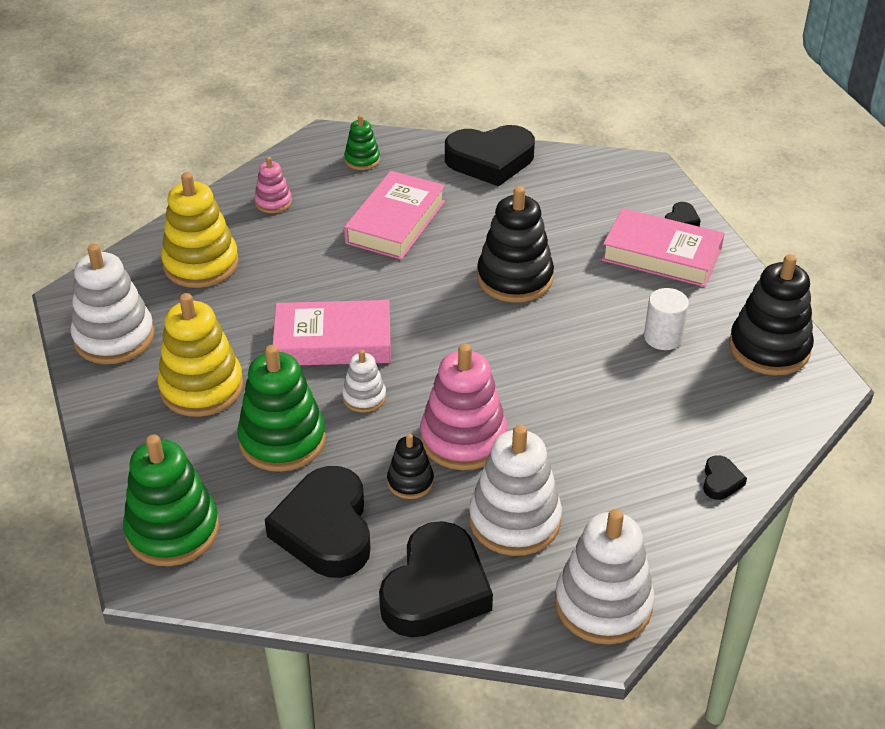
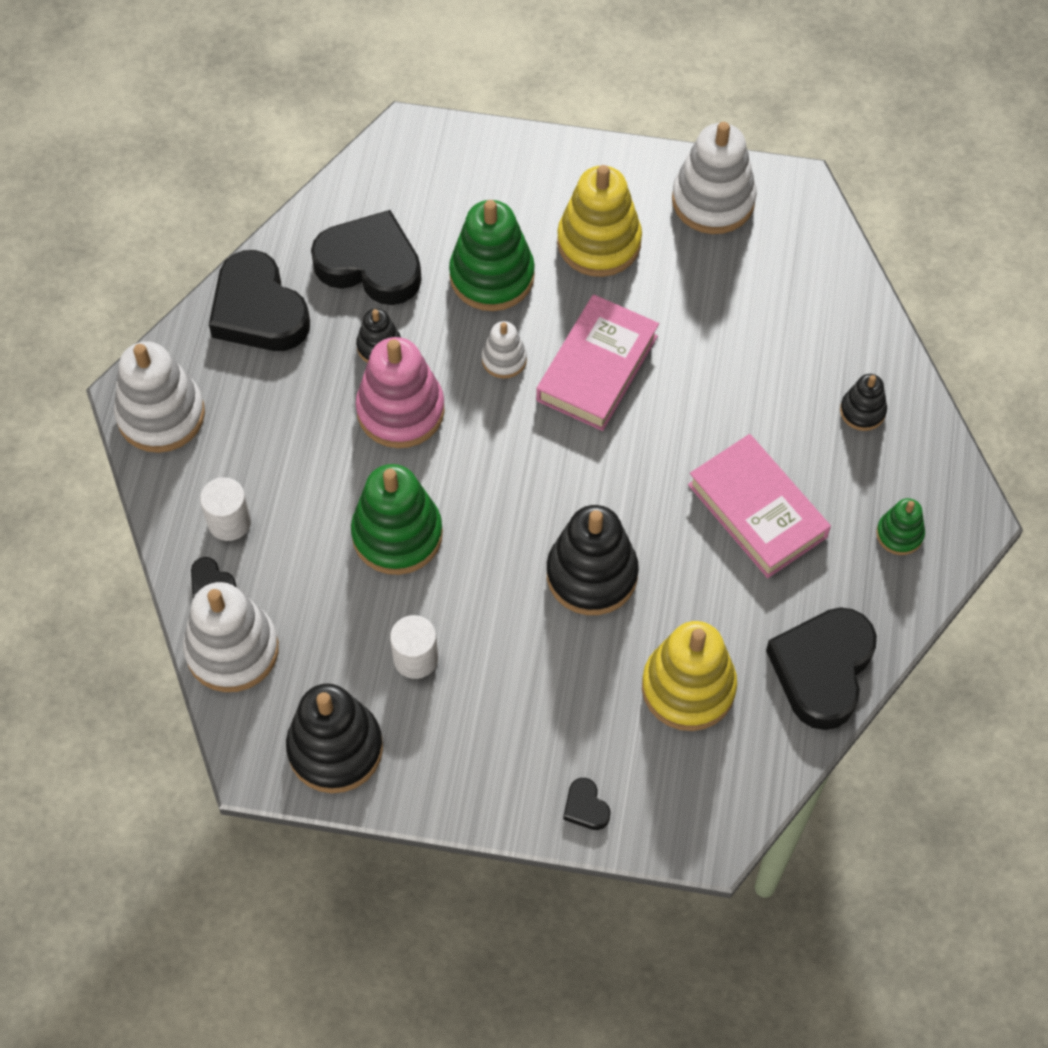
camera: 120 degrees right, 20 degrees up
green stacking toy [123,435,219,566] -> green stacking toy moved to [351,464,443,575]
yellow stacking toy [161,172,239,288] -> yellow stacking toy moved to [642,621,737,731]
pink stacking toy [254,157,292,213] -> black stacking toy [840,374,887,431]
white stacking toy [469,425,562,556] -> white stacking toy moved to [183,582,279,692]
pink book [602,208,724,287] -> none
none -> white cylinder [200,477,251,541]

